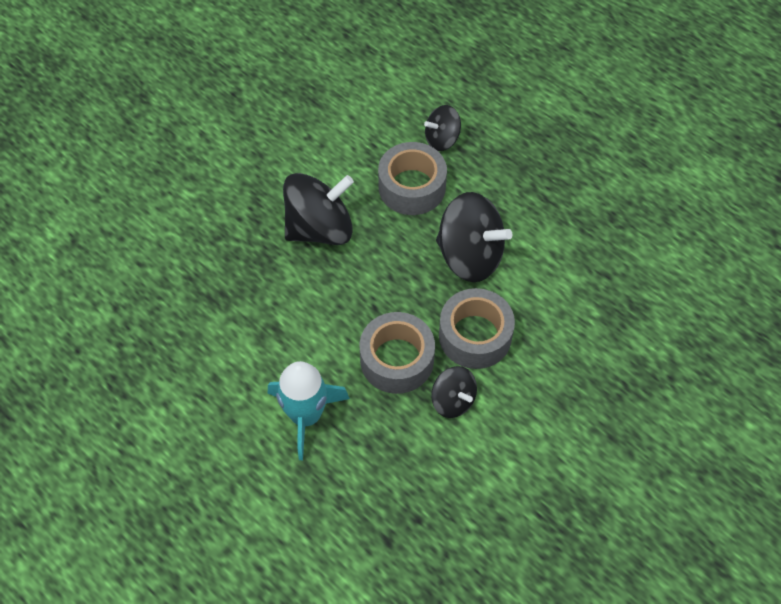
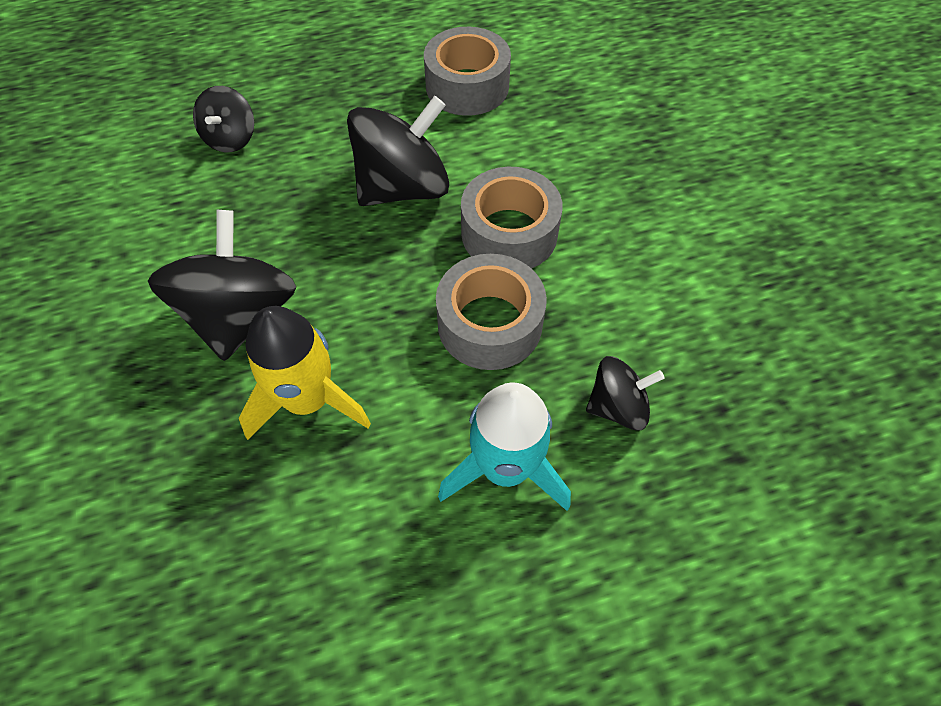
camera: 60 degrees left, 0 degrees up
grey tape [378,142,447,215] -> grey tape moved to [424,27,511,116]
black spinning top [431,366,477,418] -> black spinning top moved to [586,356,665,431]
none -> yellow rocket [239,306,371,440]

